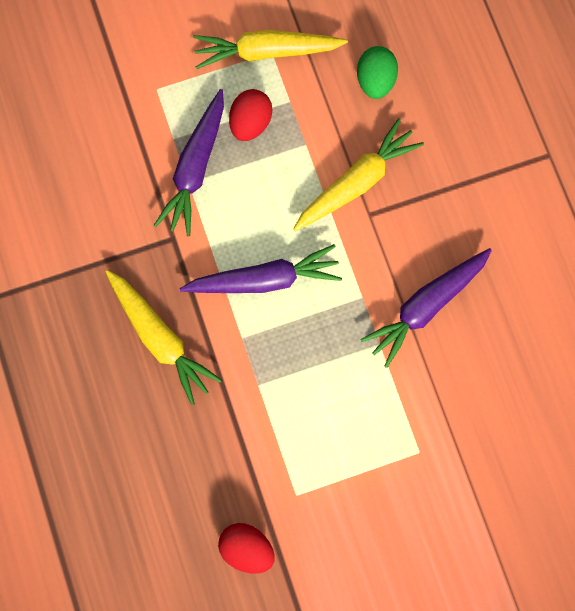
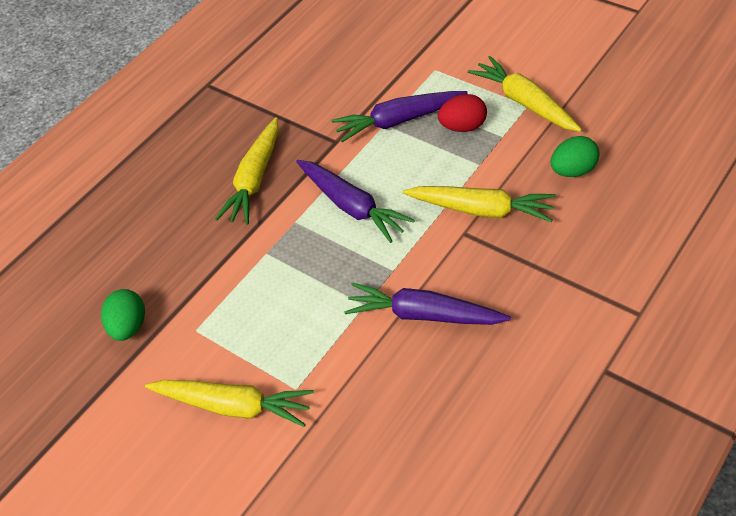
camera: 60 degrees right, 25 degrees down
red egg [218,523,275,574] -> green egg [101,289,145,341]
none -> yellow carrot [145,380,314,427]

